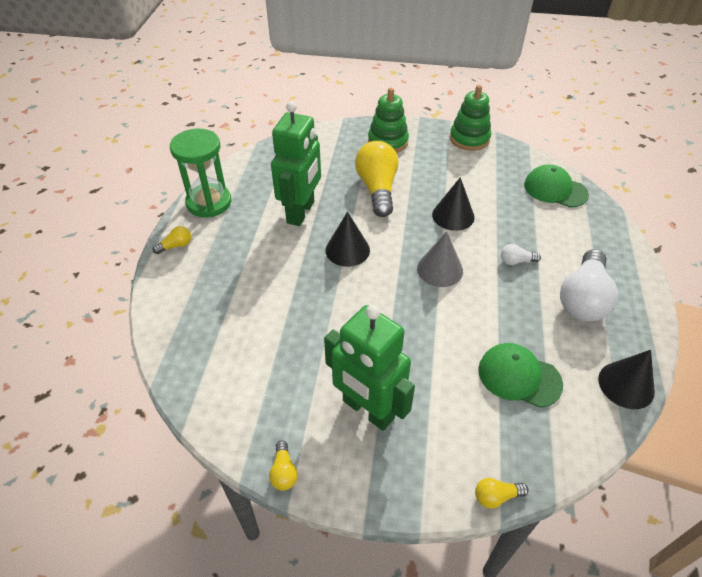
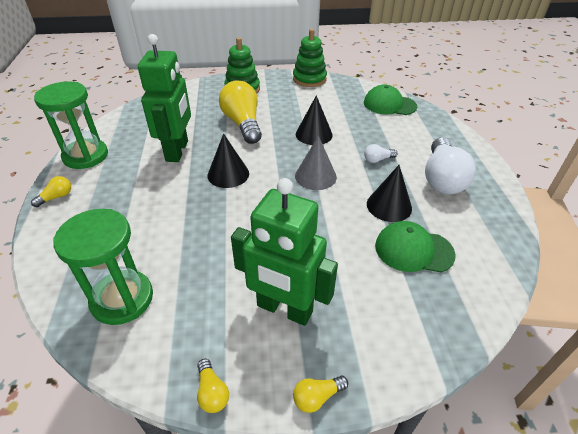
camera: 15 degrees left, 5 degrees down
yellow light bulb [475,478,529,509] -> yellow light bulb moved to [293,375,348,413]
black cone [598,350,655,409] -> black cone moved to [367,165,412,222]
none -> green hourglass [53,209,153,325]

